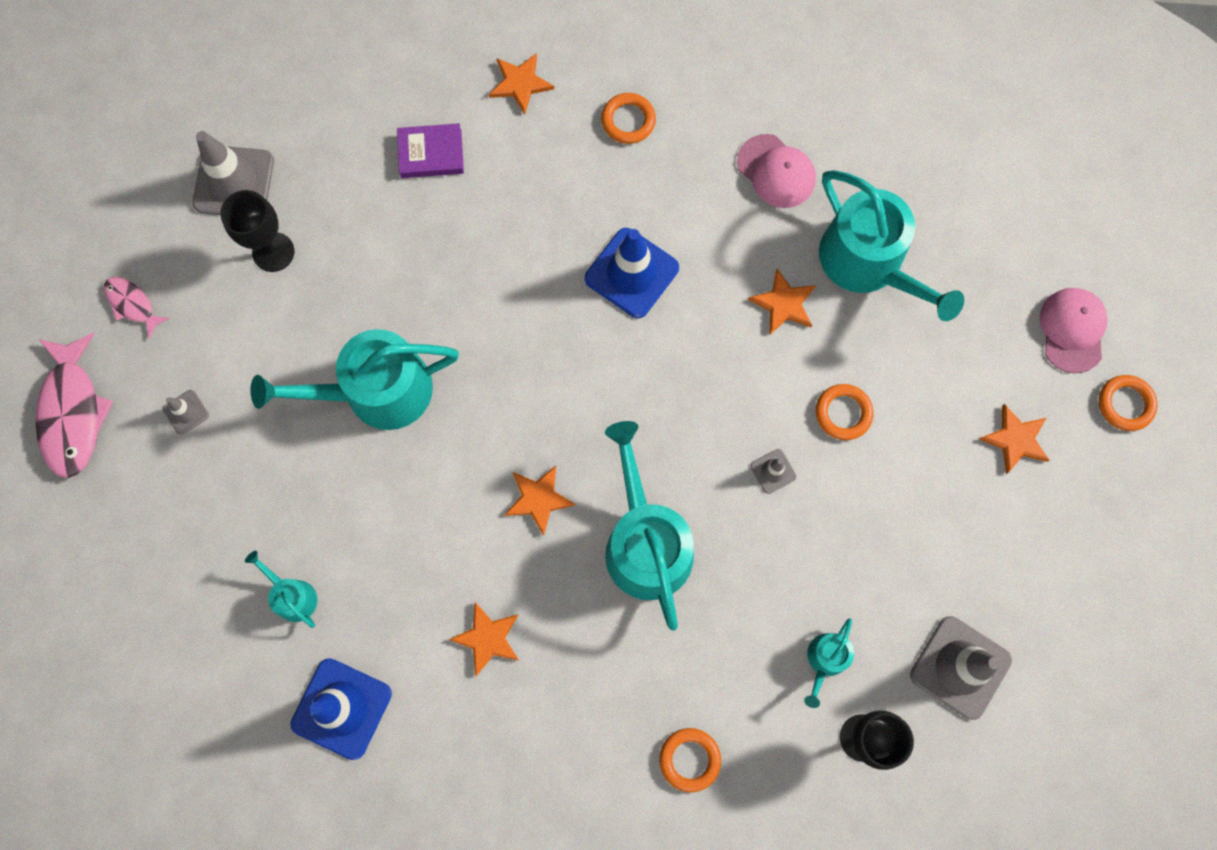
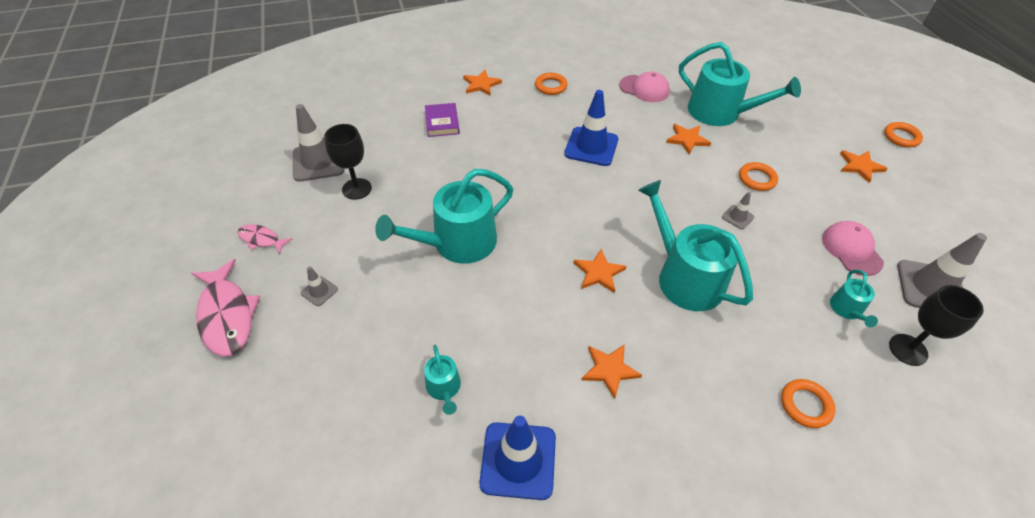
camera: 20 degrees left, 25 degrees down
turquoise watering can [245,551,317,628] -> turquoise watering can turned 135 degrees counterclockwise [424,345,461,415]
purple book [397,123,464,178] -> purple book turned 75 degrees counterclockwise [425,103,460,137]
pink cap [1040,288,1108,373] -> pink cap moved to [822,221,884,276]

